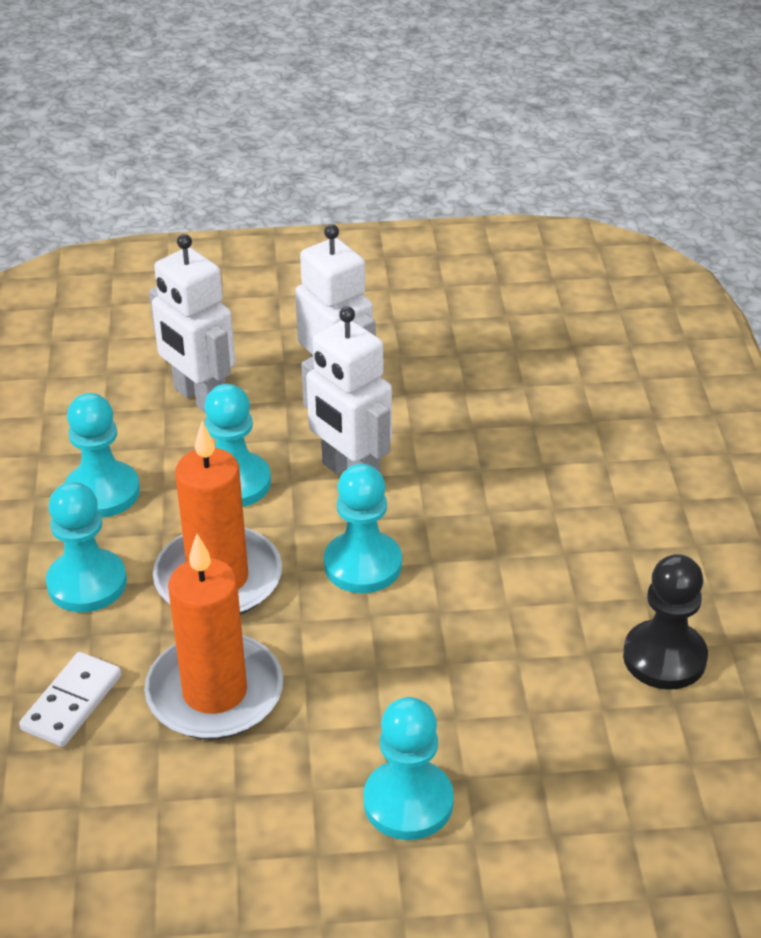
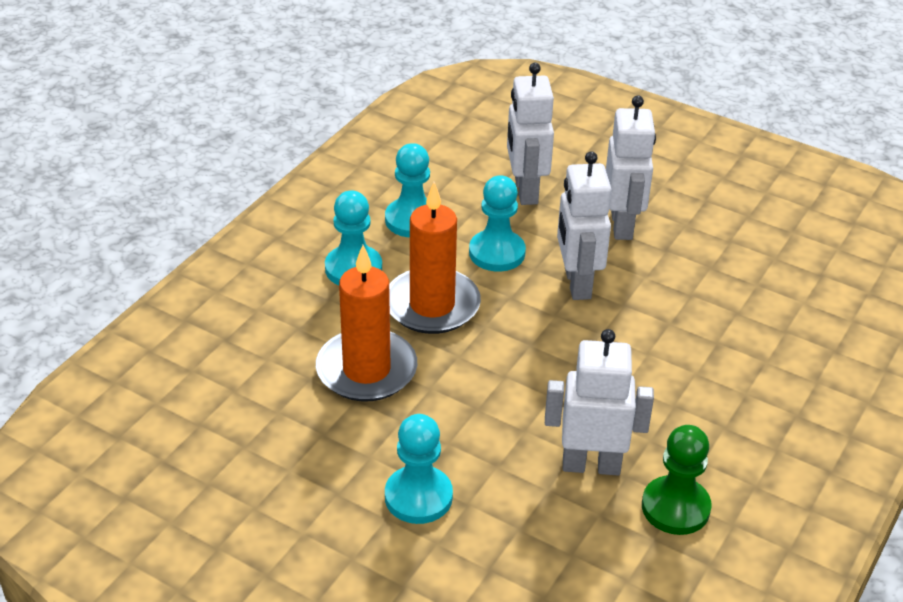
camera: 35 degrees right, 0 degrees up
white domino [19,652,121,747] -> none
turquoise pawn [324,464,402,593] -> none
black pawn [623,554,708,690] -> green pawn [642,425,711,535]
none -> white robot [545,329,654,475]

